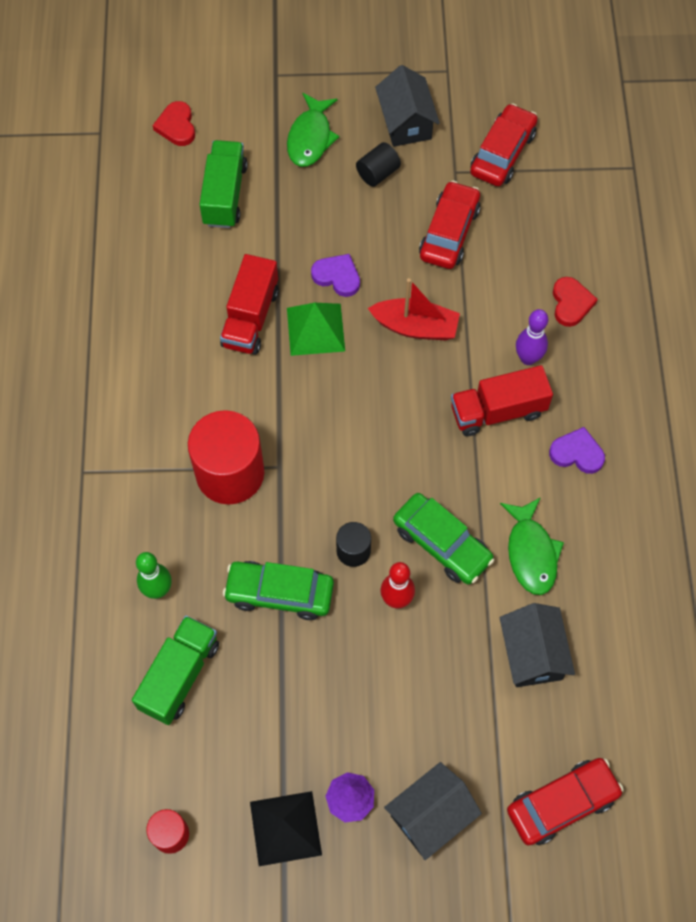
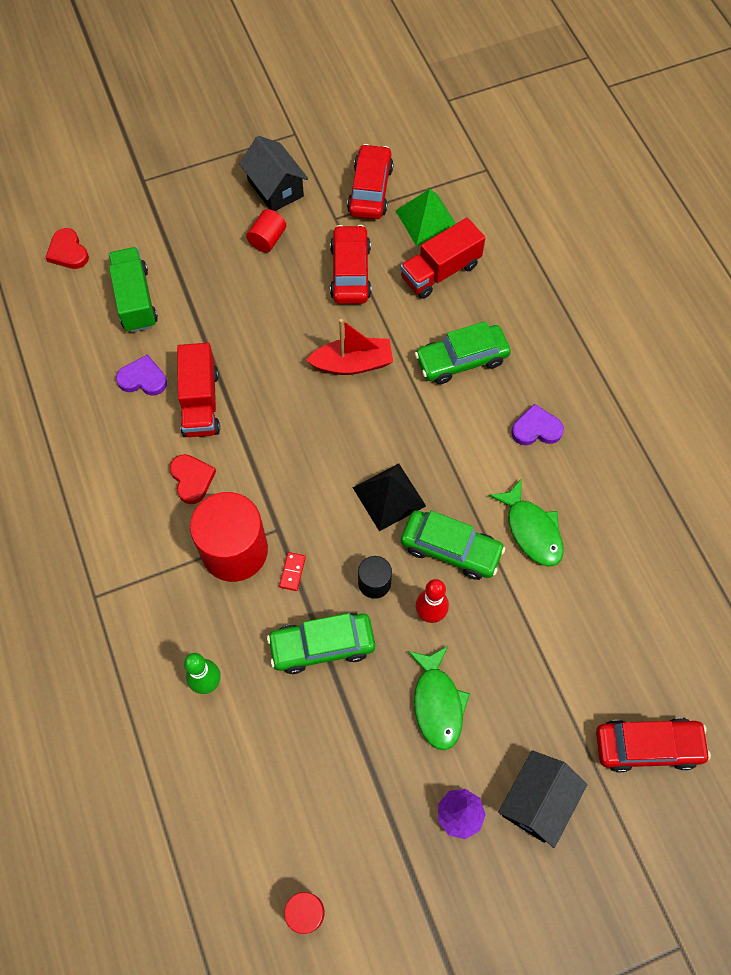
camera: 20 degrees left, 0 degrees up
green truck [132,616,219,725] -> none
black pyramid [250,791,322,866] -> black pyramid moved to [352,464,426,531]
green fish [287,93,339,167] -> green fish moved to [408,646,470,750]
green pyramid [287,303,345,356] -> green pyramid moved to [395,189,456,246]
purple heart [311,254,360,297] -> purple heart moved to [116,355,167,396]
black cylinder [356,142,401,187] -> red cylinder [246,209,286,253]
red truck [451,365,553,436] -> red truck moved to [400,218,485,299]
black house [500,603,575,687] -> none
red car [507,758,624,846] -> red car turned 45 degrees clockwise [596,718,711,772]
purple bowling pin [516,309,548,365] -> green car [415,321,511,384]
red heart [553,277,598,327] -> red heart moved to [170,454,216,504]
none -> red domino [279,552,306,591]

